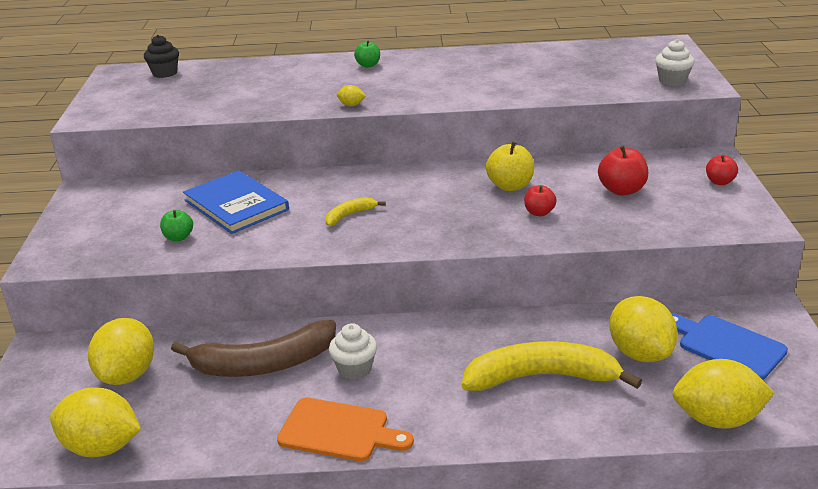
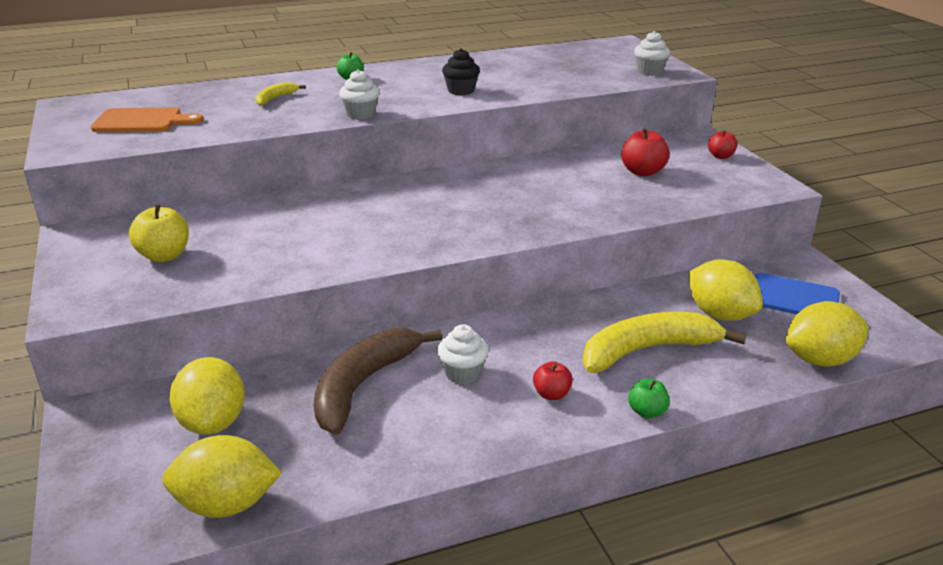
camera: 20 degrees left, 0 degrees up
black cupcake [144,35,179,78] -> black cupcake moved to [442,48,480,95]
green apple [160,210,193,241] -> green apple moved to [628,379,670,418]
brown banana [171,320,336,377] -> brown banana turned 150 degrees clockwise [314,328,442,435]
blue book [183,170,289,234] -> none
orange cutting board [277,398,414,461] -> orange cutting board moved to [91,108,203,132]
yellow banana [325,197,385,226] -> yellow banana moved to [255,82,306,106]
yellow lemon [337,85,366,106] -> white cupcake [339,69,380,120]
yellow apple [486,142,534,191] -> yellow apple moved to [129,204,189,262]
red apple [524,185,556,216] -> red apple moved to [533,361,573,400]

